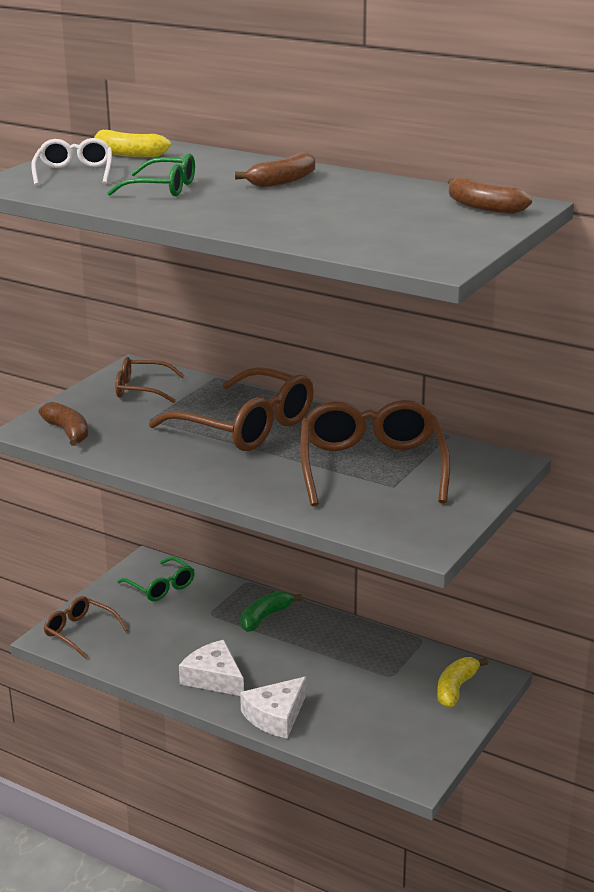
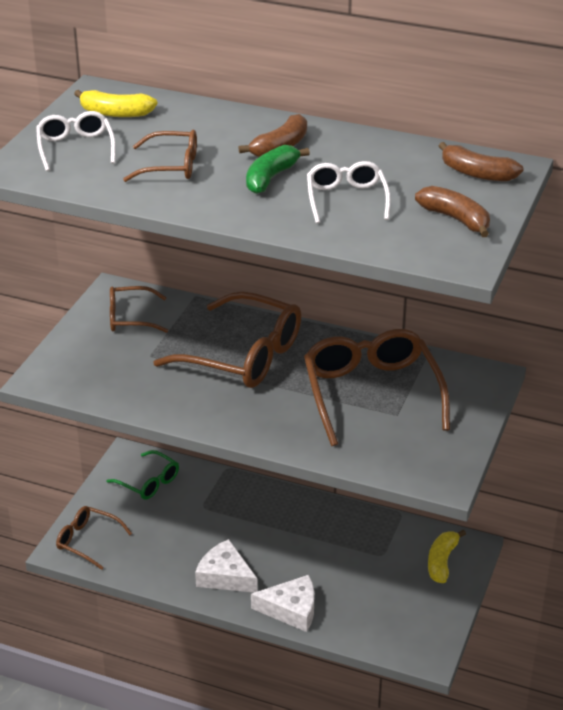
camera: 10 degrees left, 10 degrees up
brown banana [39,402,88,446] -> brown banana moved to [415,186,490,237]
green glasses [107,153,195,196] -> brown glasses [123,130,197,182]
green banana [240,590,302,632] -> green banana moved to [246,145,310,194]
white cheese [240,677,306,738] -> white cheese turned 120 degrees counterclockwise [251,575,315,632]
none -> white glasses [307,161,391,223]

